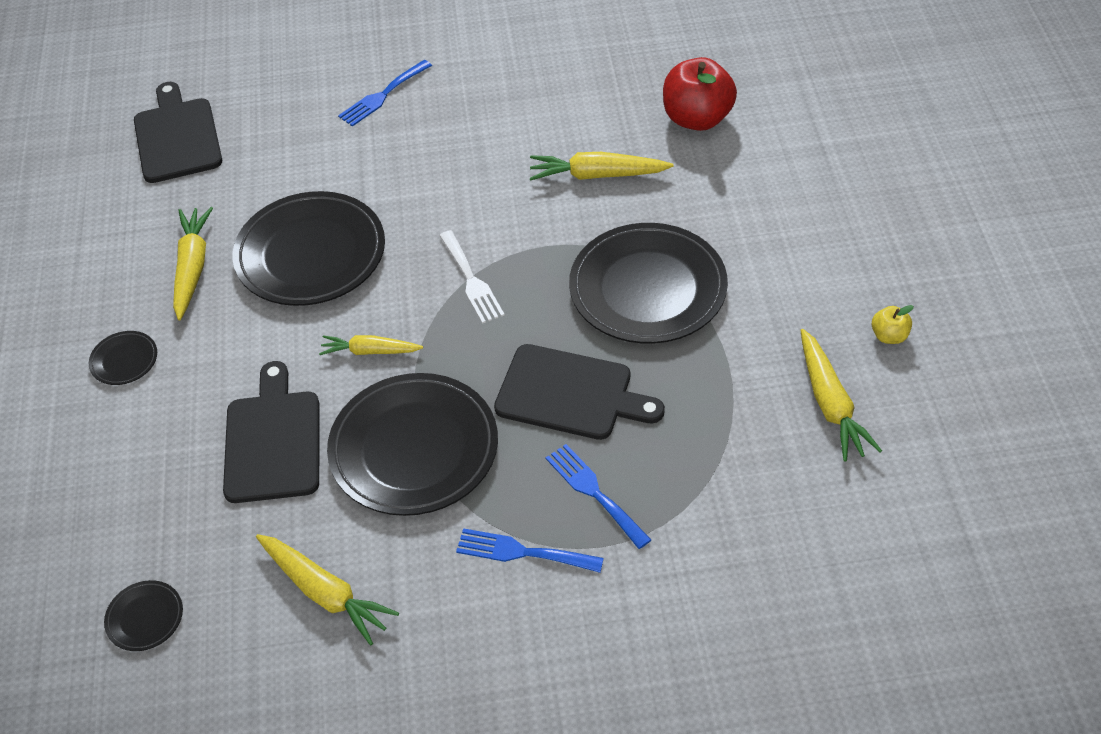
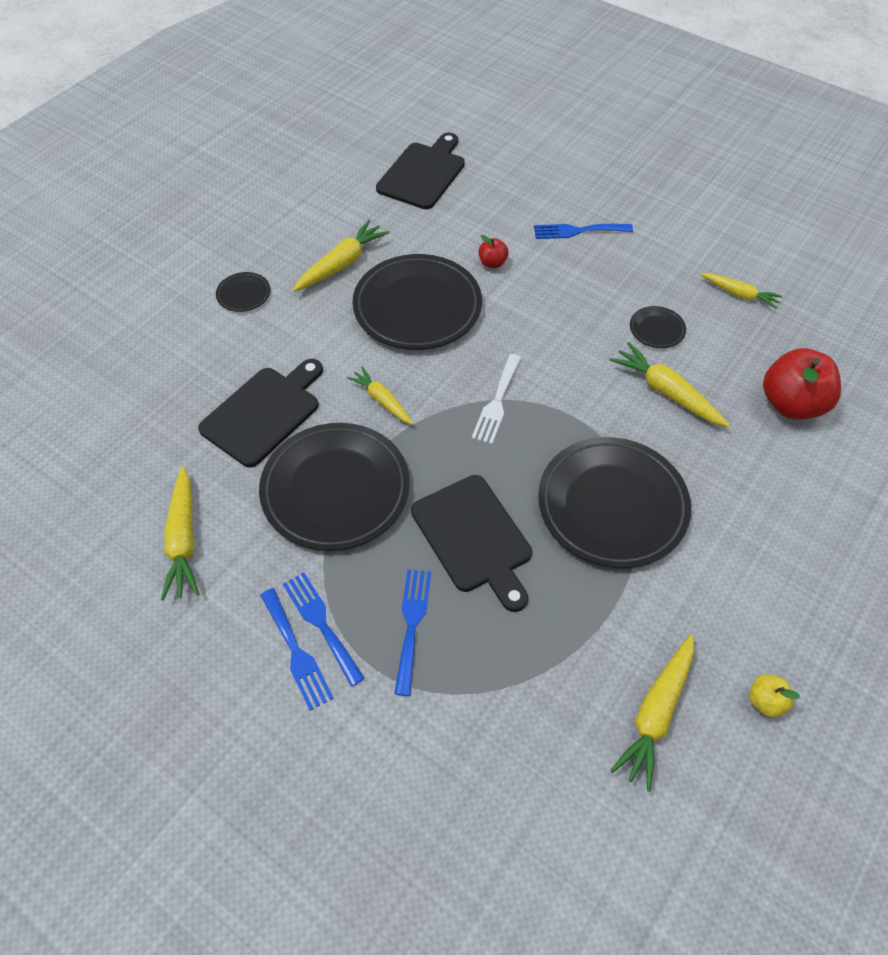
camera: 40 degrees right, 5 degrees up
black plate [104,580,183,651] -> black plate moved to [630,306,686,348]
none -> blue fork [260,588,333,711]
none -> red apple [478,235,509,268]
none -> yellow carrot [701,273,782,309]

